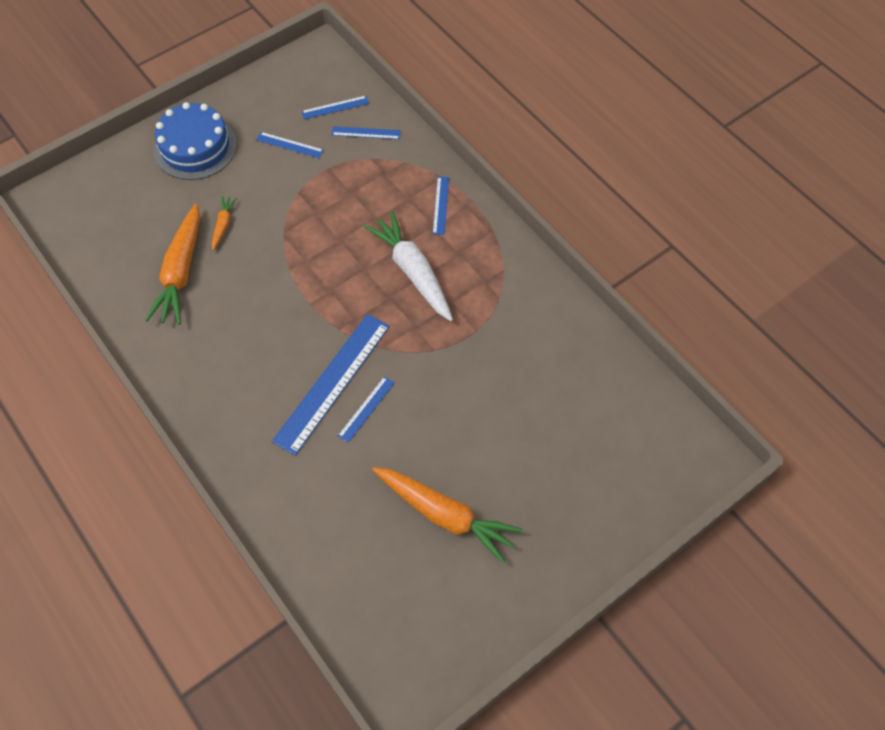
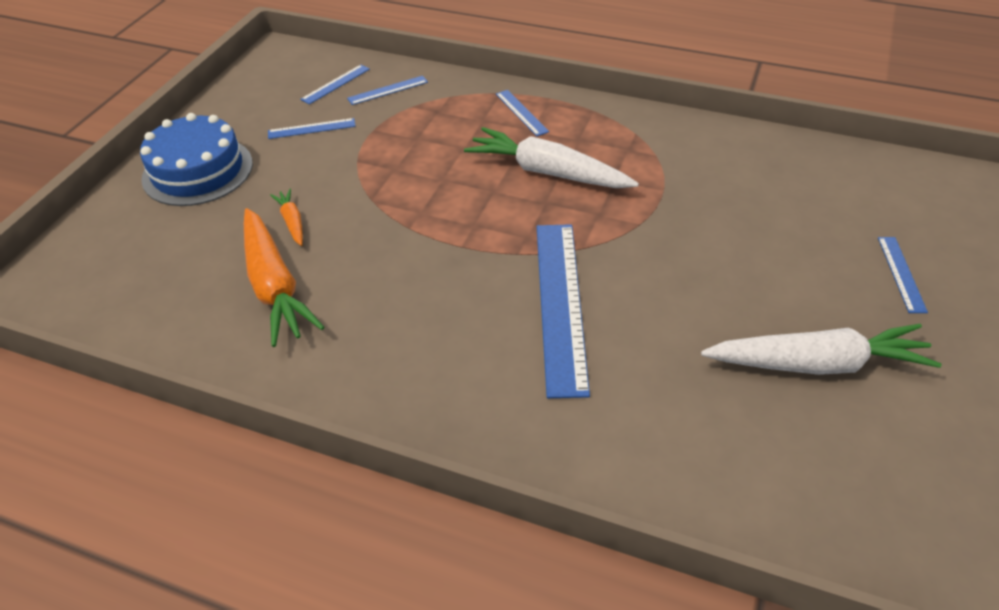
camera: 30 degrees left, 15 degrees down
blue ruler [338,376,395,443] -> blue ruler moved to [878,237,928,313]
orange carrot [372,467,523,564] -> white carrot [701,324,942,375]

